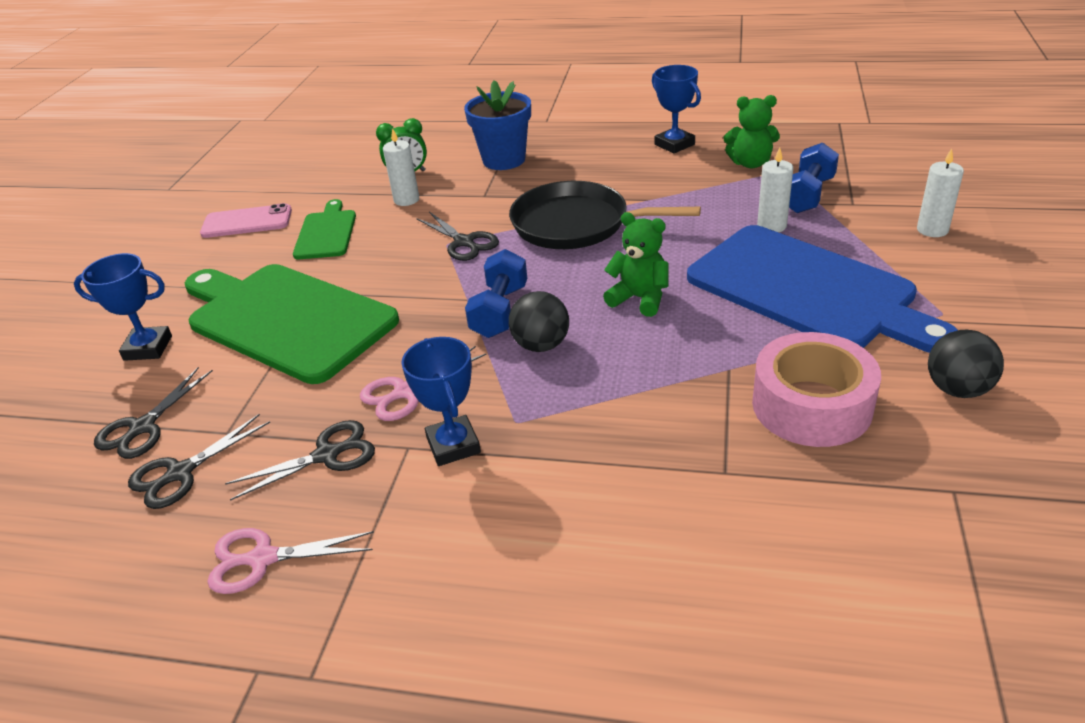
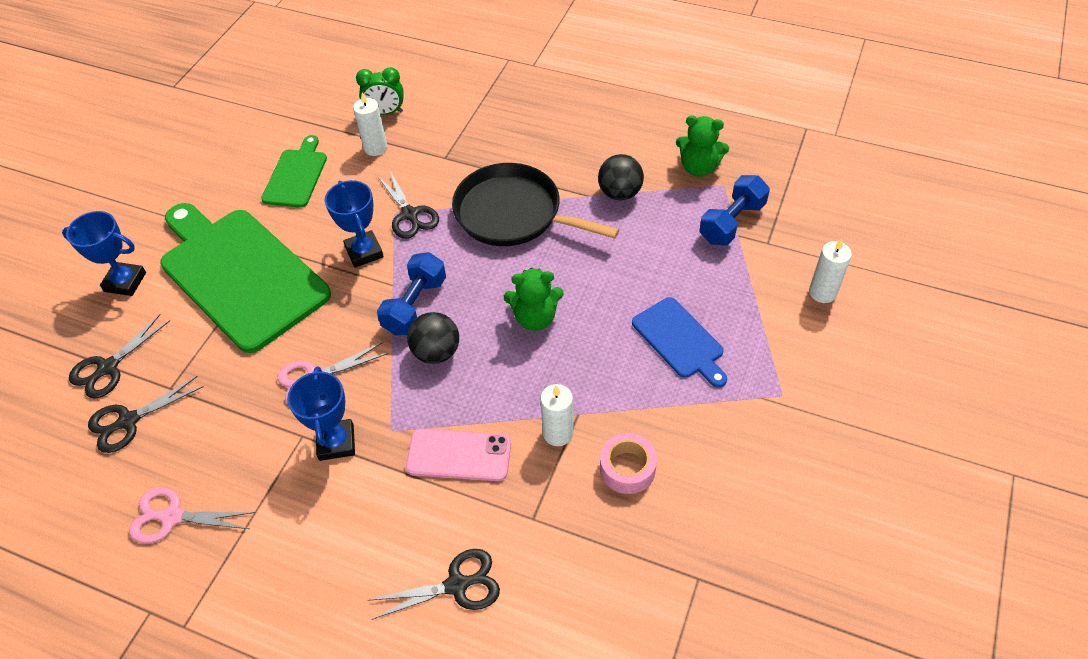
camera: 10 degrees right, 15 degrees up
pink phone [200,203,292,238] -> pink phone moved to [406,429,511,481]
black scissors [225,420,375,500] -> black scissors moved to [368,549,500,620]
blue flower pot [464,80,531,170] -> none
green teddy bear [603,212,668,317] -> green teddy bear turned 135 degrees clockwise [504,268,564,331]
blue trophy [652,65,701,154] -> blue trophy moved to [325,180,384,268]
blue cutting board [687,225,958,353] -> blue cutting board [632,297,727,388], size x0.49
pink tape [752,332,881,447] -> pink tape [600,433,657,494], size x0.58
white candle [757,148,793,233] -> white candle moved to [540,384,573,446]
black ball [928,330,1004,398] -> black ball moved to [598,154,644,201]

